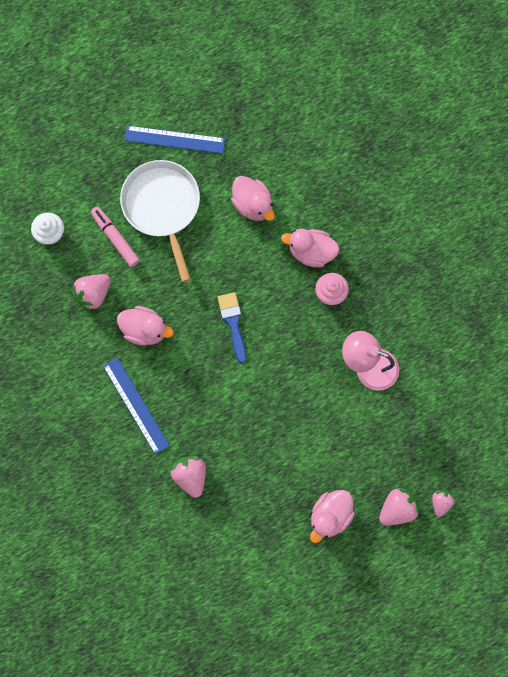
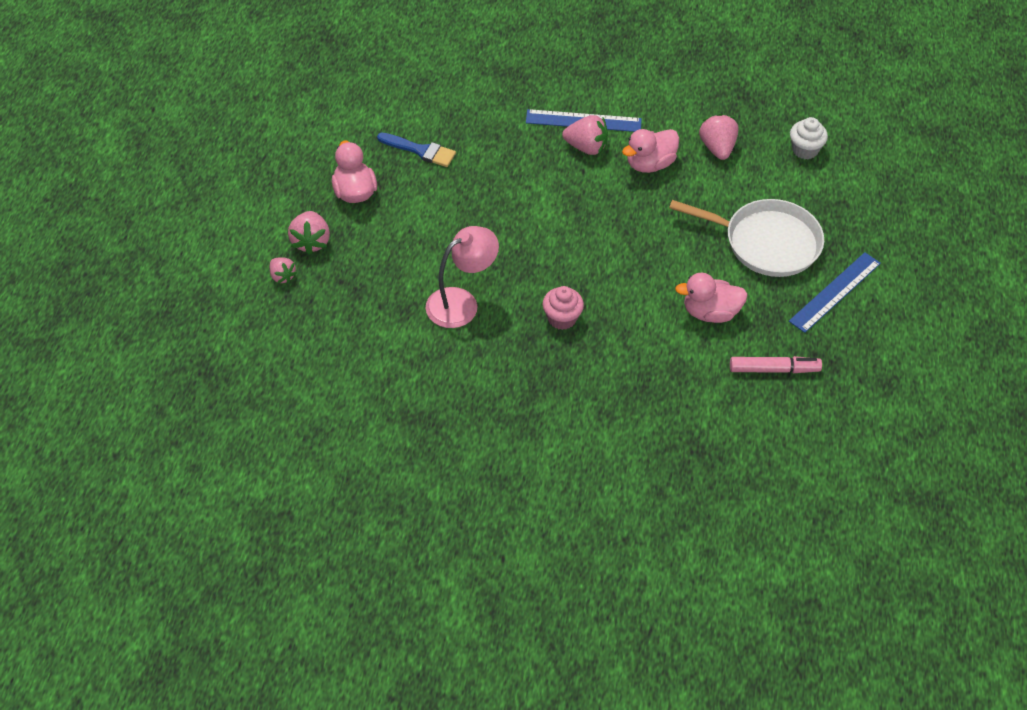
camera: 125 degrees right, 25 degrees down
pink marker [91,206,140,267] -> pink marker moved to [730,356,822,373]
pink strawberry [171,456,206,498] -> pink strawberry moved to [562,115,608,155]
blue brush [218,292,246,364] -> blue brush moved to [377,132,456,167]
pink duck [281,229,339,268] -> none

